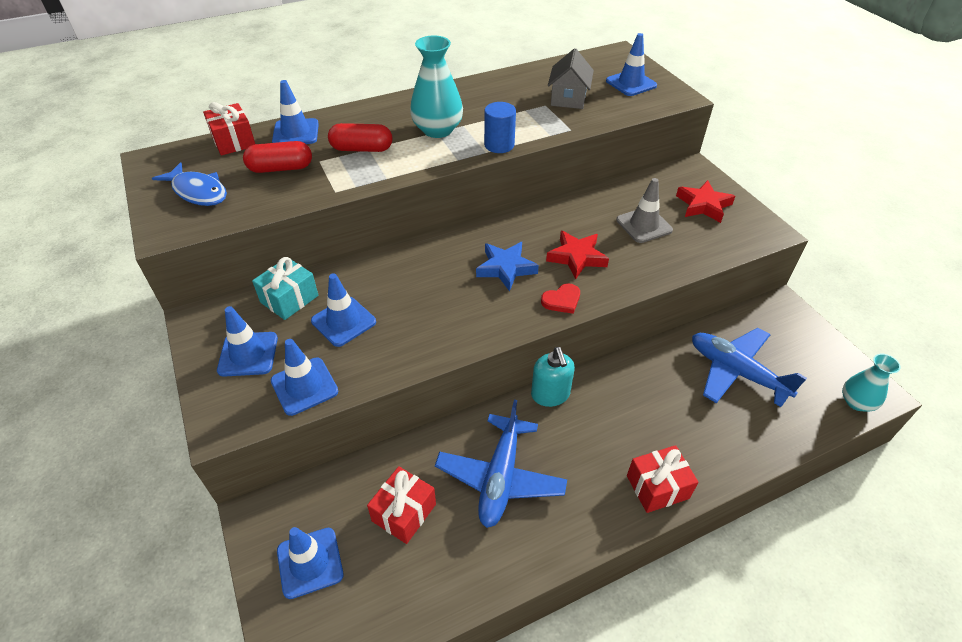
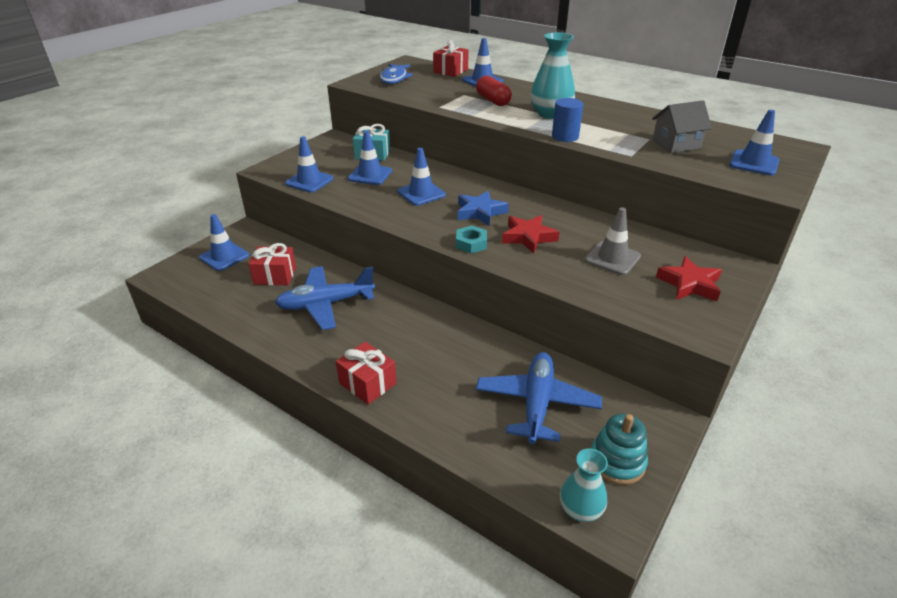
camera: 60 degrees right, 10 degrees down
blue traffic cone [217,306,278,377] -> blue traffic cone moved to [398,148,446,206]
red capsule [243,141,312,173] -> none
turquoise soap dispenser [531,347,575,407] -> none
red heart [541,284,580,314] -> turquoise nut [456,226,487,253]
none -> turquoise stacking toy [591,414,648,485]

